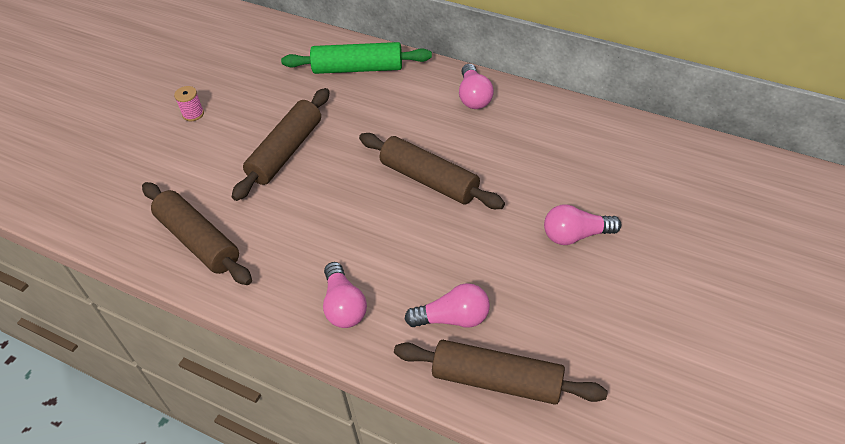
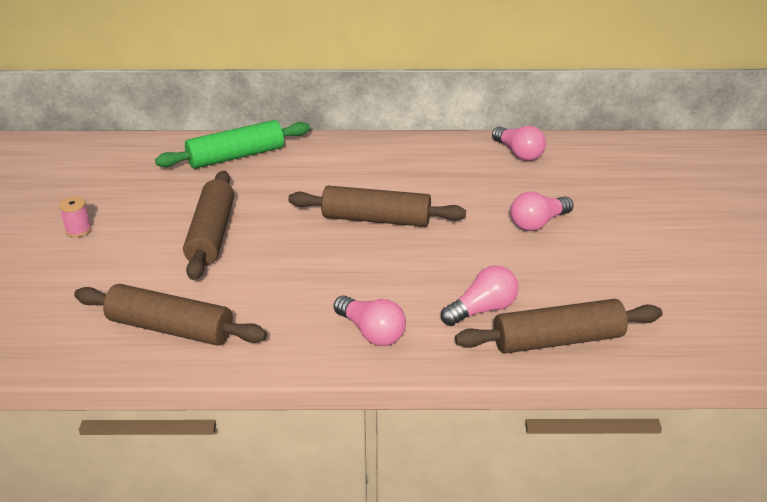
camera: 30 degrees left, 15 degrees down
pink light bulb [459,64,494,109] -> pink light bulb moved to [492,126,546,161]

